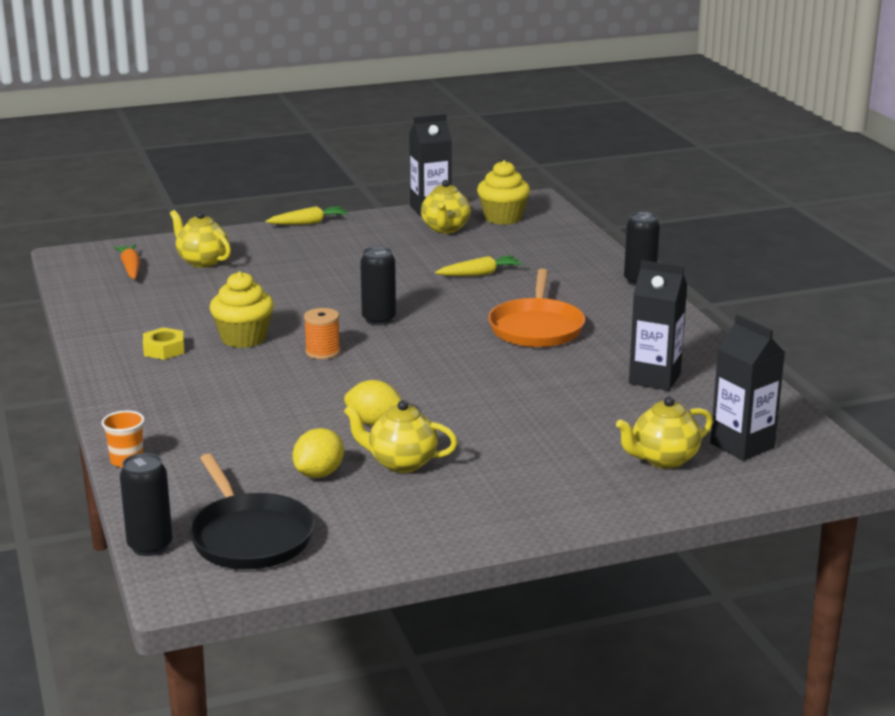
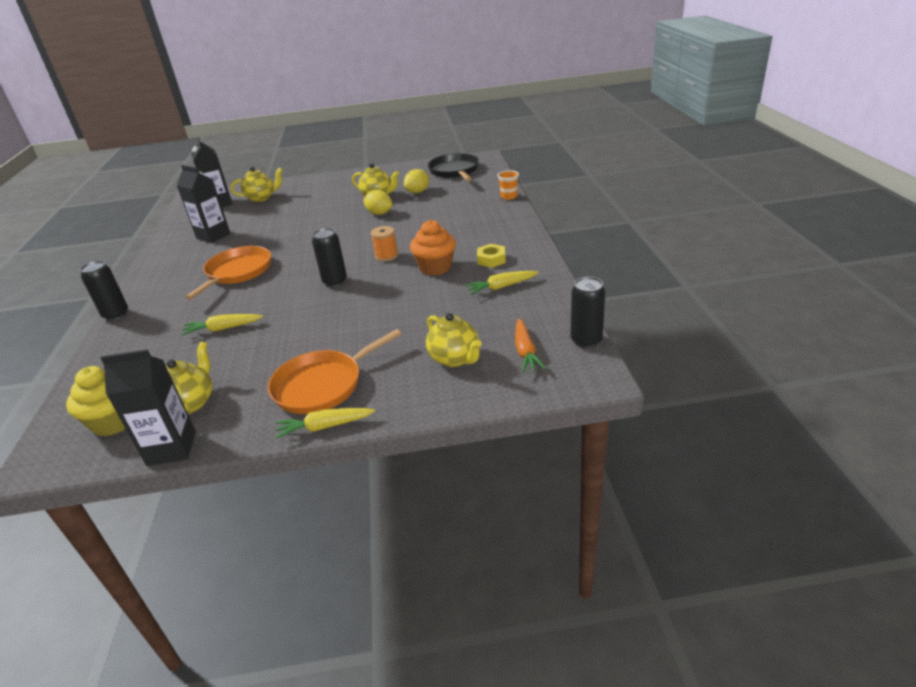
camera: 165 degrees left, 10 degrees up
black can [120,453,173,556] -> black can moved to [571,277,605,349]
yellow cupcake [210,271,274,348] -> orange cupcake [410,220,456,276]
none -> orange pan [268,329,401,414]
none -> yellow carrot [465,271,539,295]

